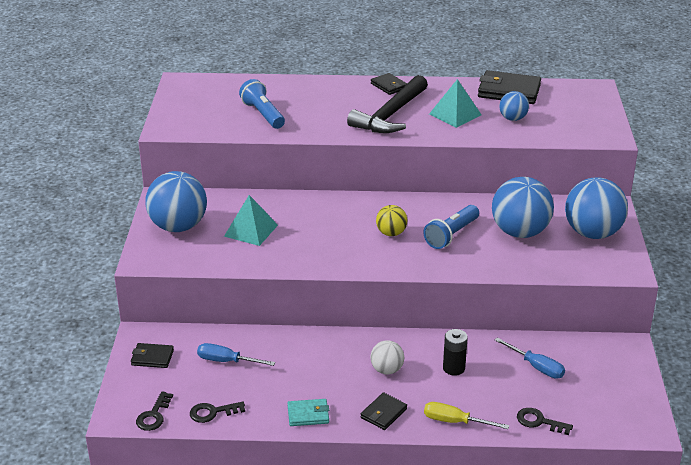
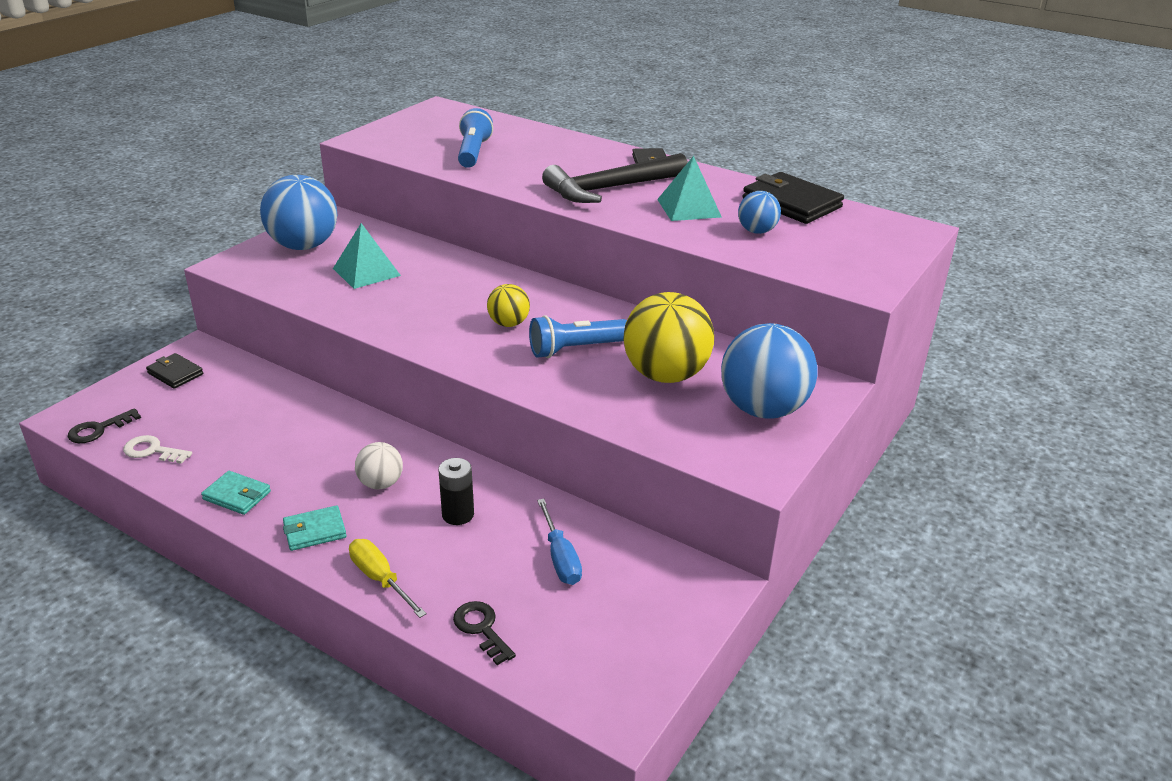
camera: 30 degrees right, 0 degrees up
black key [190,401,245,423] -> white key [123,435,192,464]
blue screwdriver [197,343,275,366] -> none
black wallet [361,392,407,430] -> turquoise wallet [283,505,347,551]
blue ball [492,177,554,238] -> yellow ball [623,292,714,383]

